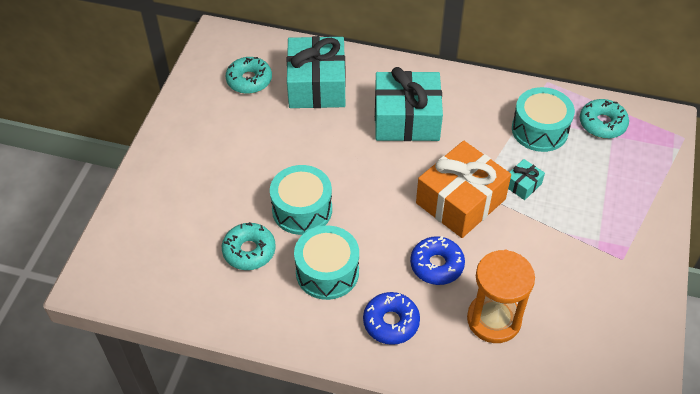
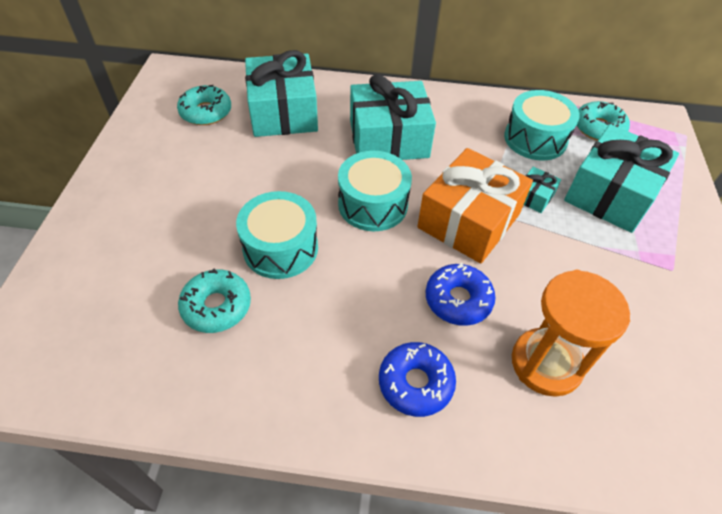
camera: 10 degrees left, 0 degrees up
turquoise drum [294,226,359,300] -> turquoise drum moved to [338,151,412,231]
none -> turquoise gift [564,124,679,233]

